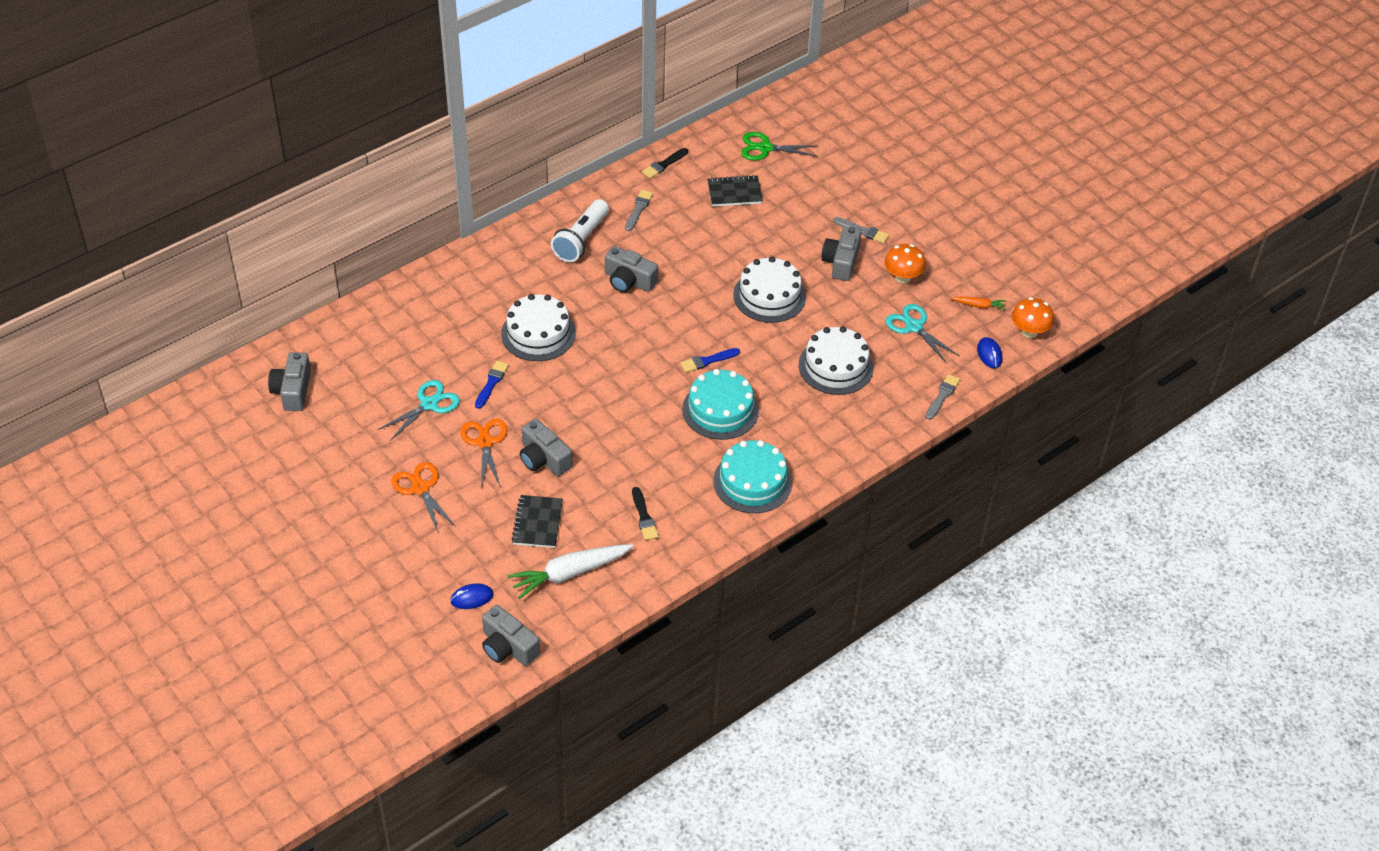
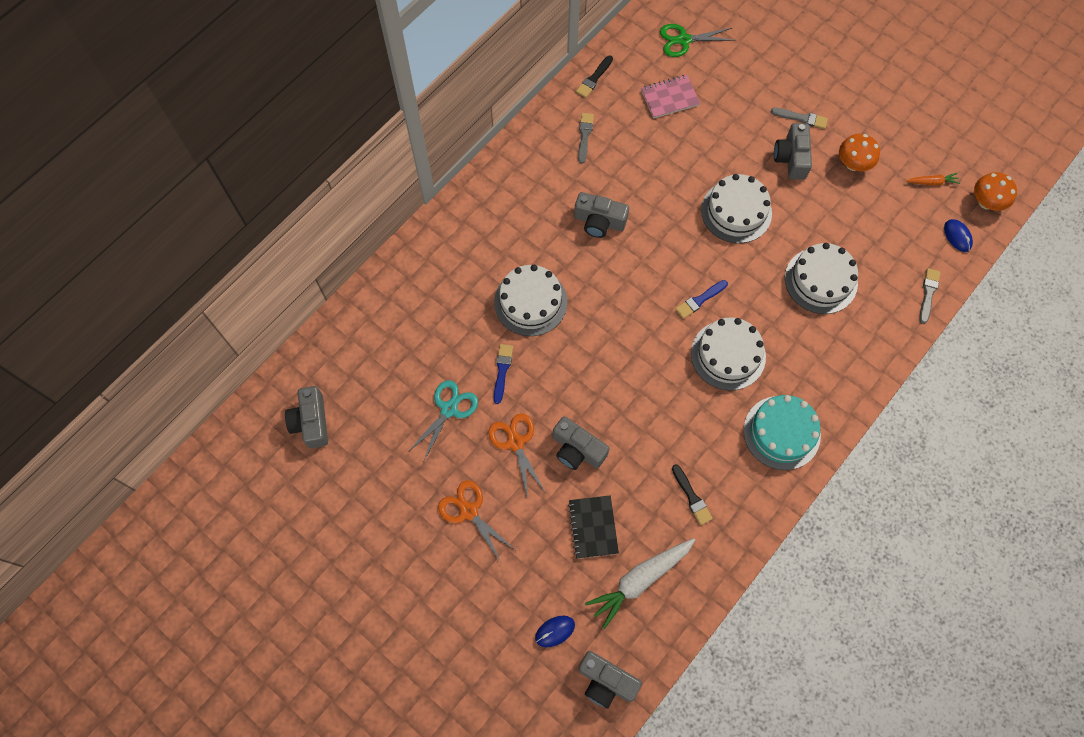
camera: 10 degrees left, 20 degrees up
white flashlight [551,199,609,262] -> none
turquoise cake [682,369,759,440] -> white cake [691,317,766,391]
black notebook [707,175,763,207] -> pink notebook [641,75,700,119]
turquoise scissors [886,304,959,363] -> none

